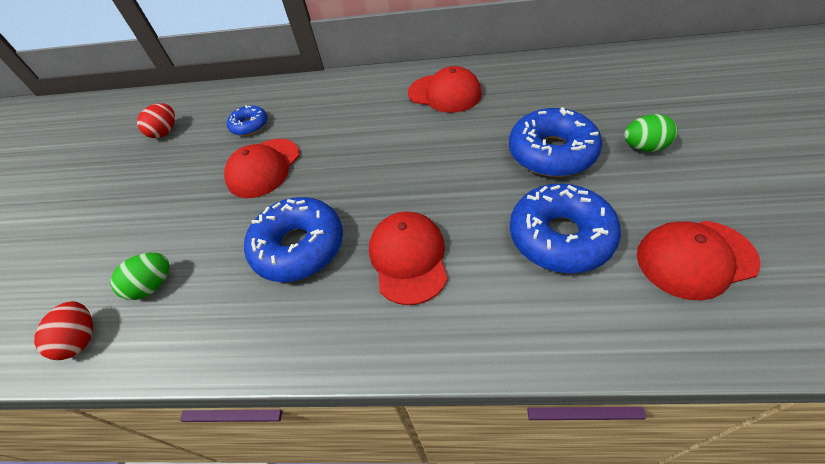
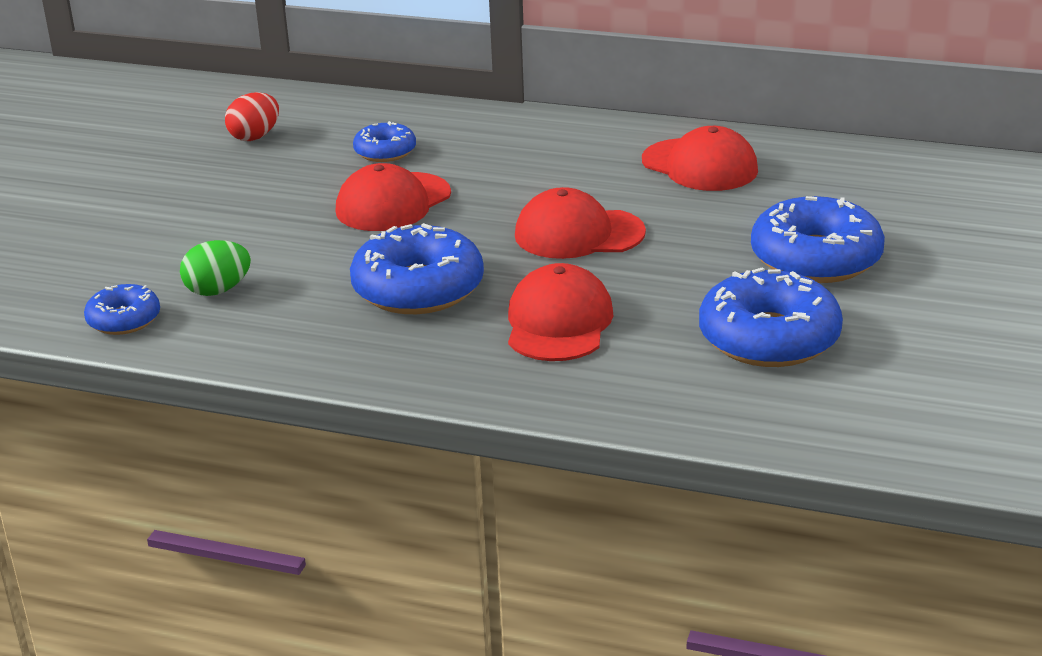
camera: 10 degrees right, 20 degrees down
red egg [34,301,93,360] -> blue donut [84,284,160,335]
green egg [624,114,678,152] -> none
red cap [637,221,760,301] -> red cap moved to [515,187,646,259]

